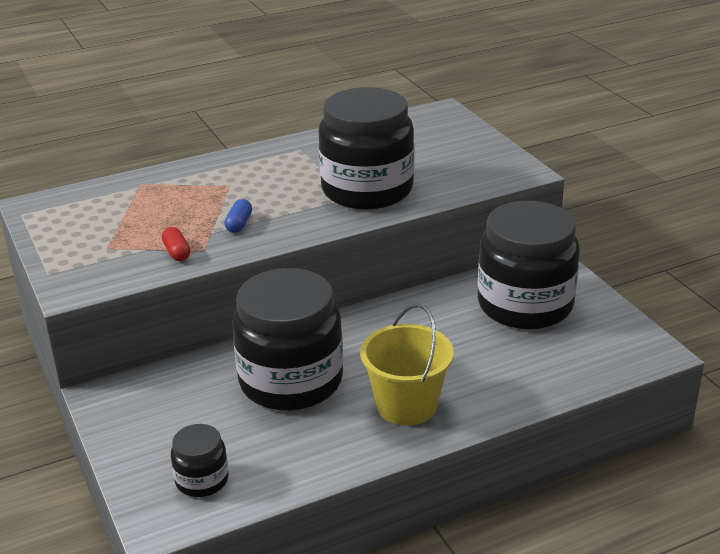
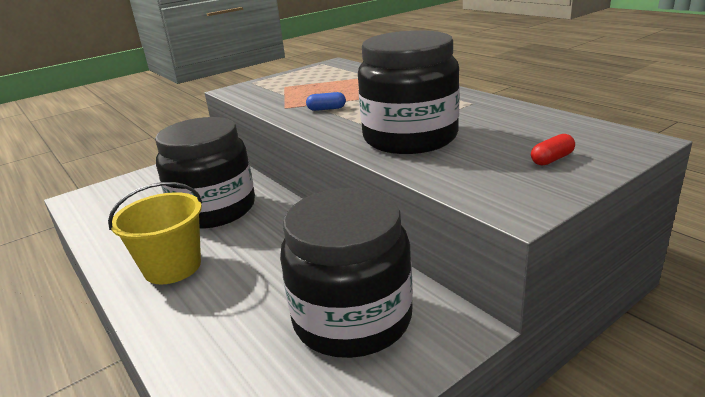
camera: 80 degrees right, 5 degrees down
red capsule [162,227,190,261] -> red capsule moved to [531,134,575,166]
black jar [171,424,229,497] -> none

